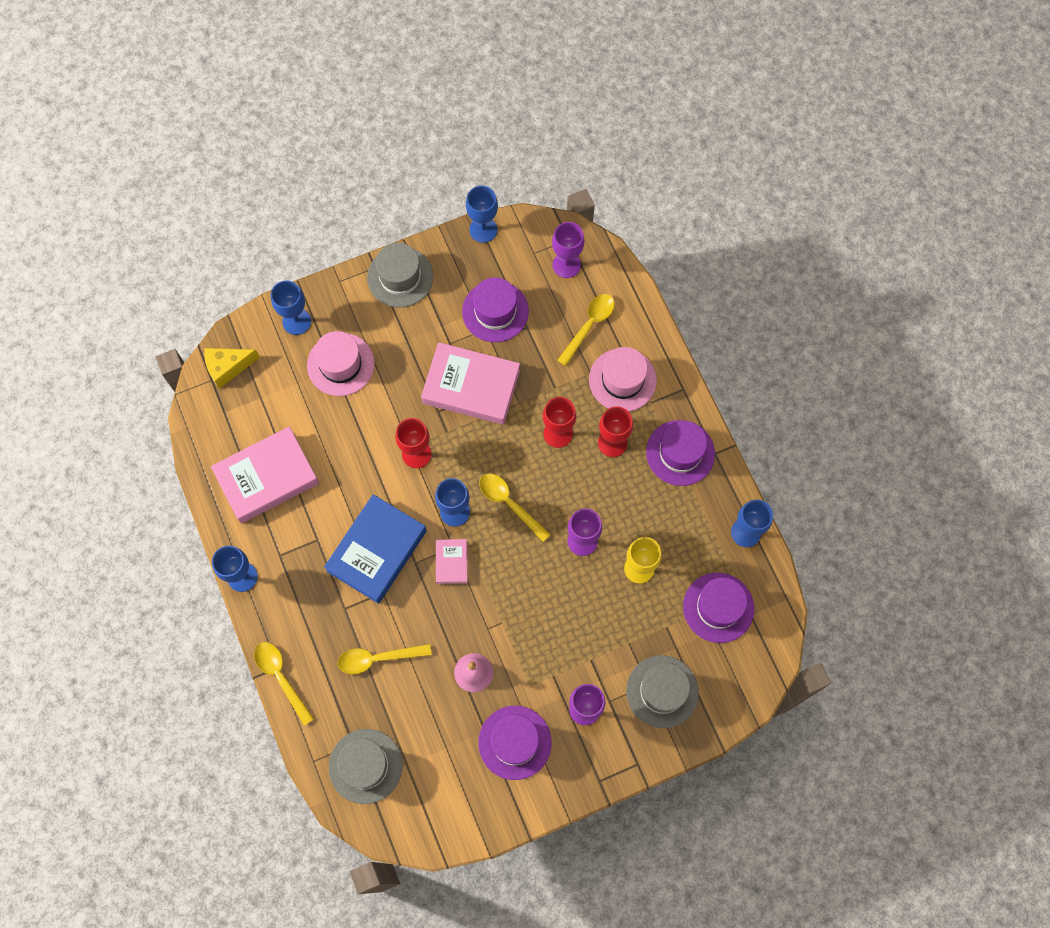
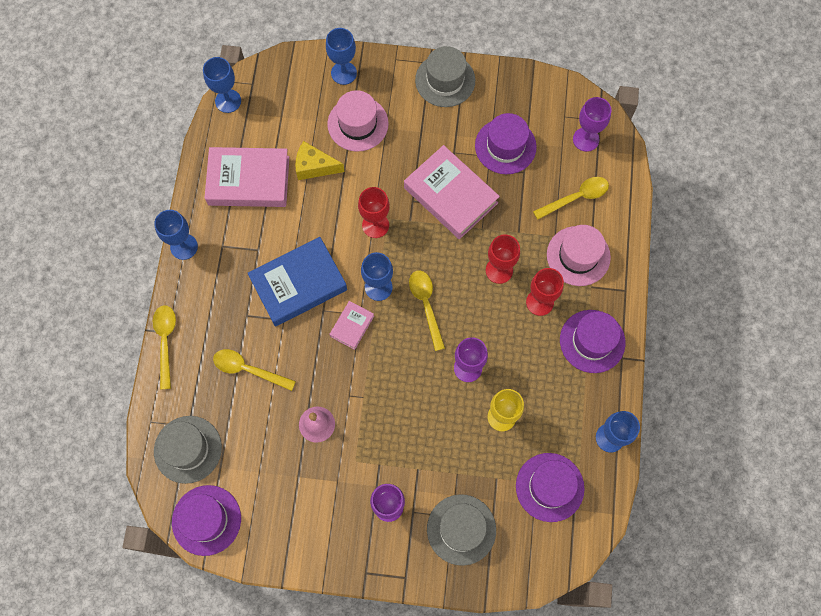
camera: 30 degrees right, 0 degrees up
yellow cheese [204,348,260,389] -> yellow cheese moved to [295,141,345,180]
blue goblet [466,186,498,243] -> blue goblet moved to [203,57,241,113]
purple hat [478,706,552,780] -> purple hat moved to [172,485,241,556]

